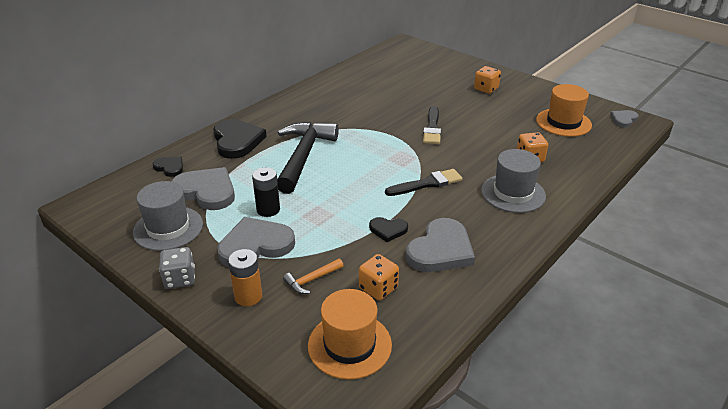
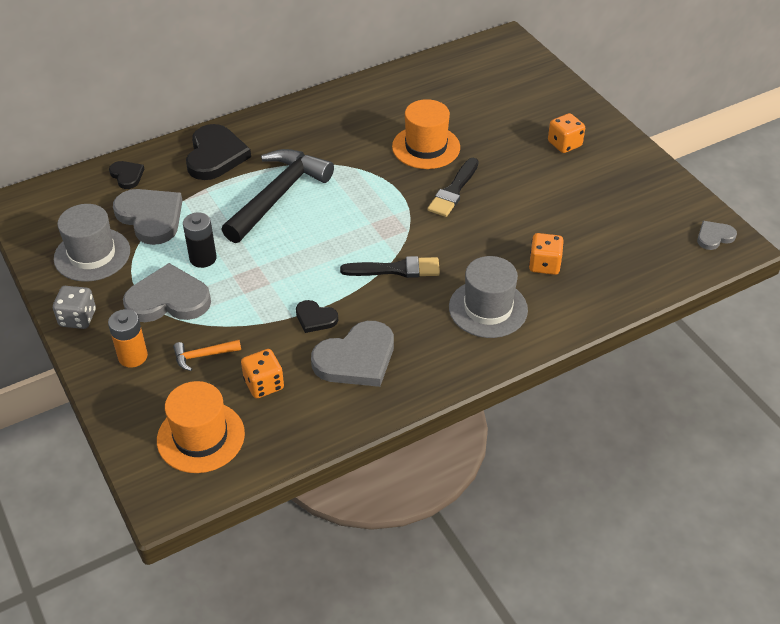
camera: 20 degrees right, 10 degrees up
orange hat [536,84,592,137] -> orange hat moved to [392,99,460,169]

